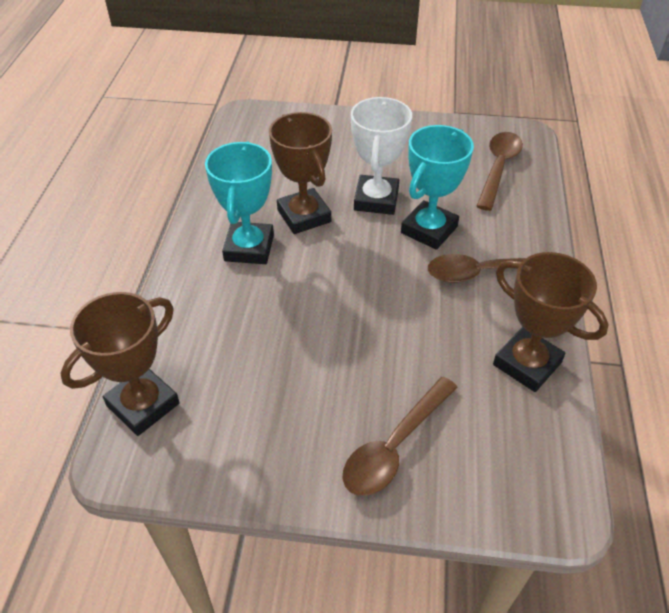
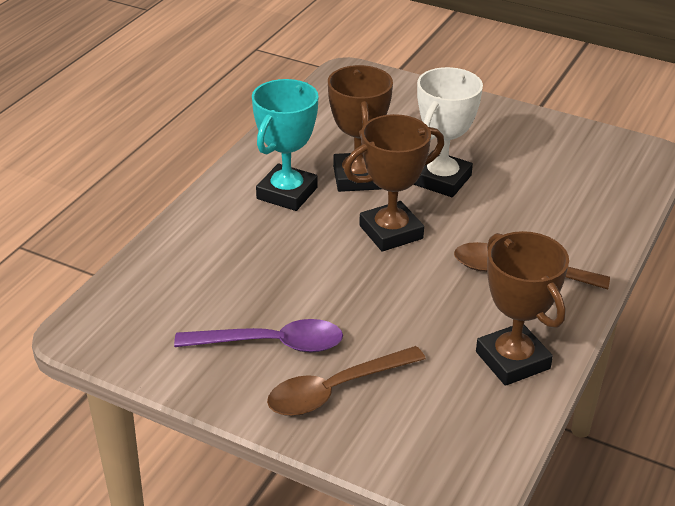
camera: 20 degrees right, 10 degrees down
brown trophy [61,292,180,436] -> brown trophy moved to [344,114,444,251]
turquoise trophy [401,125,474,250] -> none
brown spoon [477,132,523,211] -> none
none -> purple spoon [174,319,343,352]

